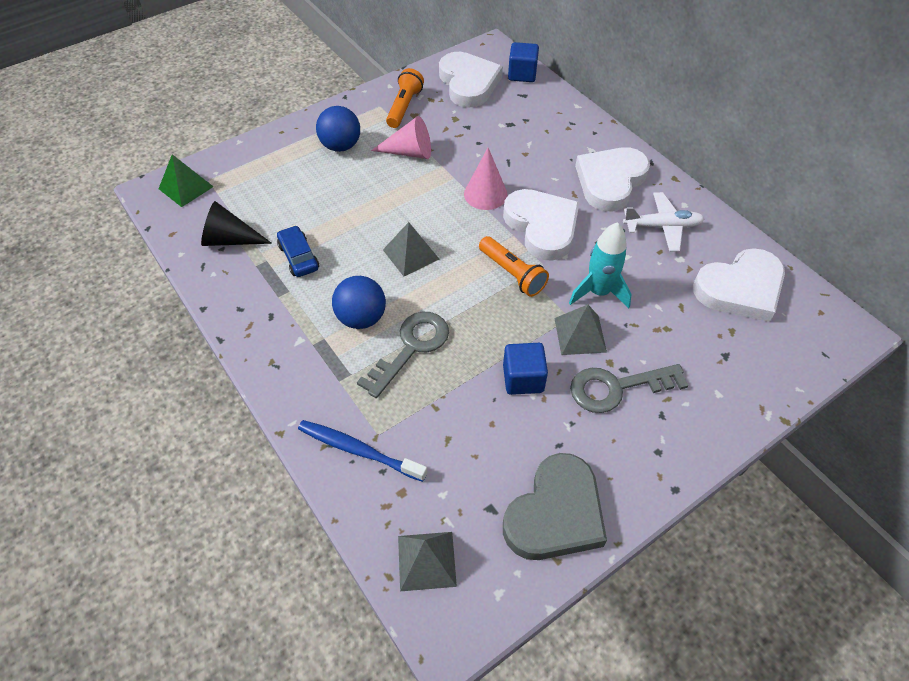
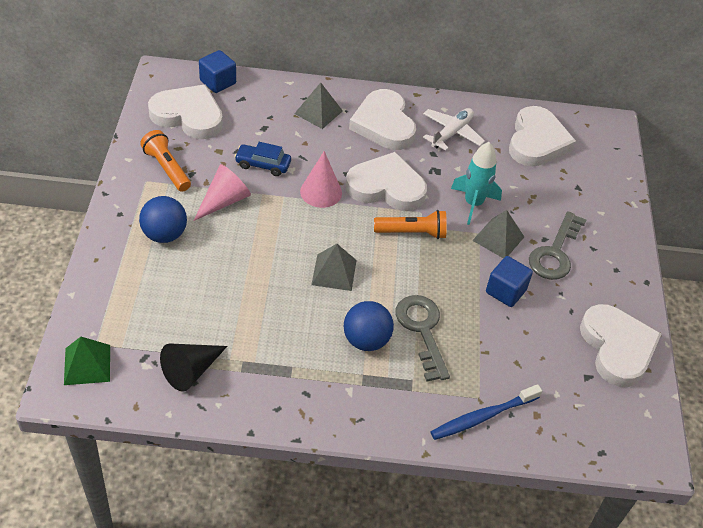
camera: 55 degrees left, 5 degrees down
blue car [277,225,319,277] -> blue car moved to [234,142,291,176]
grey pyramid [398,532,457,591] -> grey pyramid moved to [294,82,343,129]
grey heart [503,453,607,560] -> white heart [580,304,661,387]

